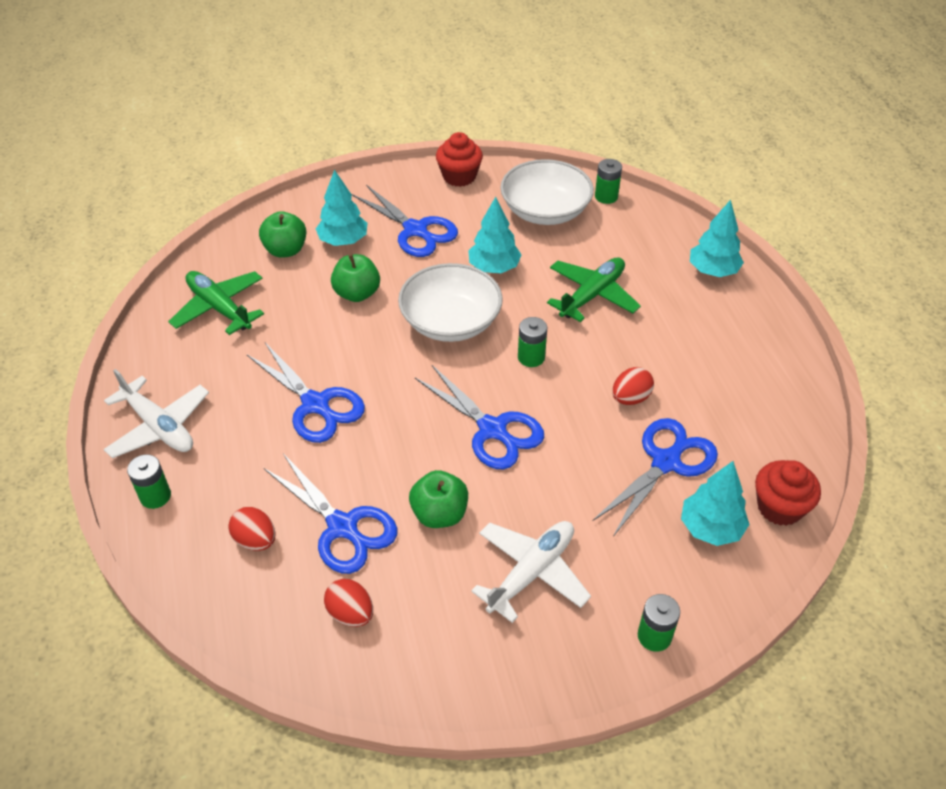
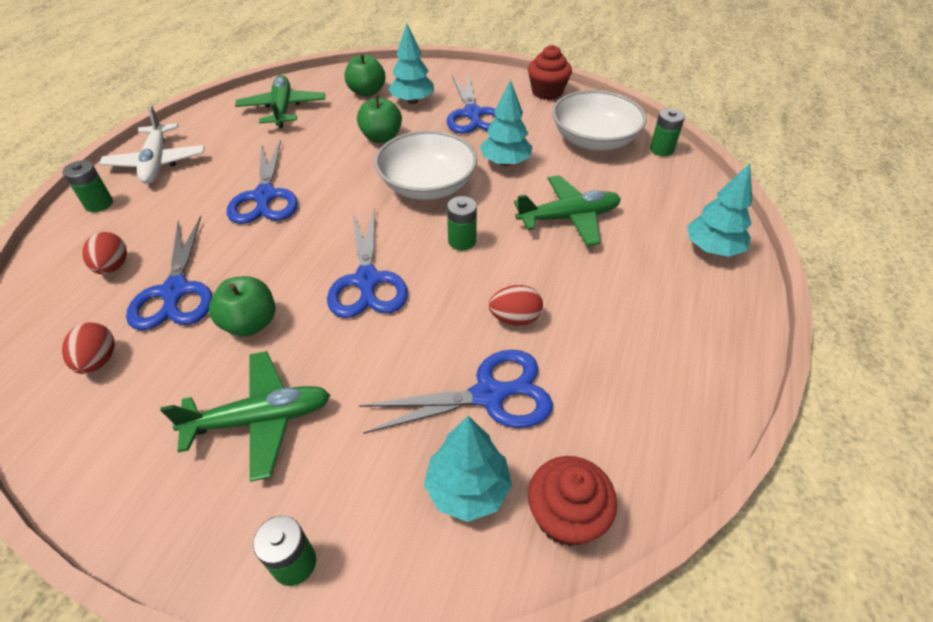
camera: 35 degrees right, 0 degrees up
white plane [471,521,591,623] -> green plane [160,351,330,482]

